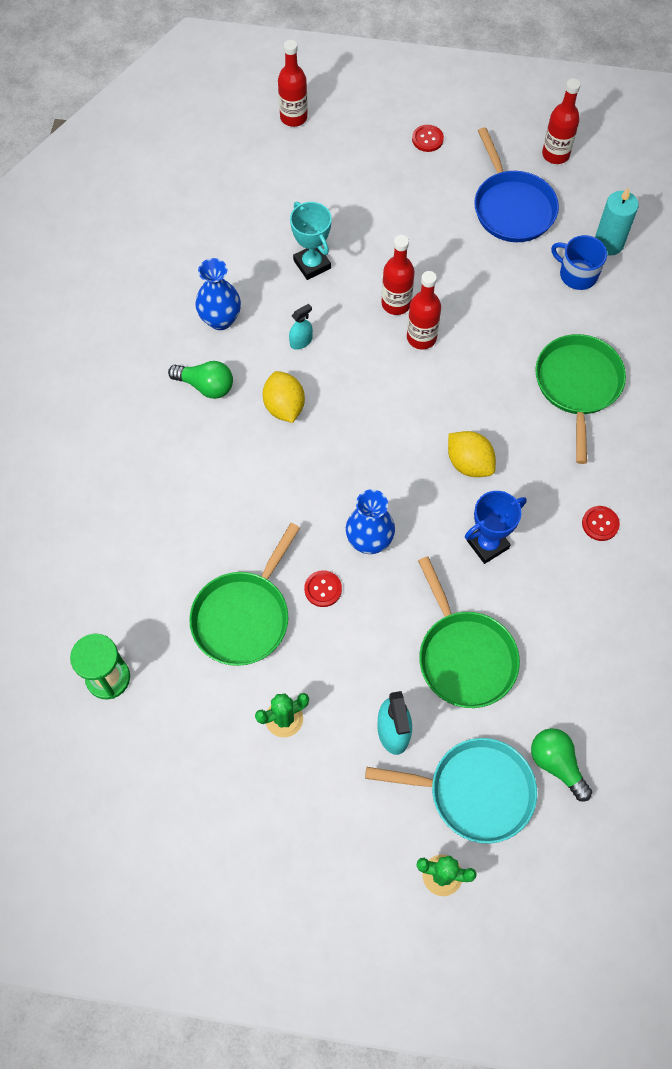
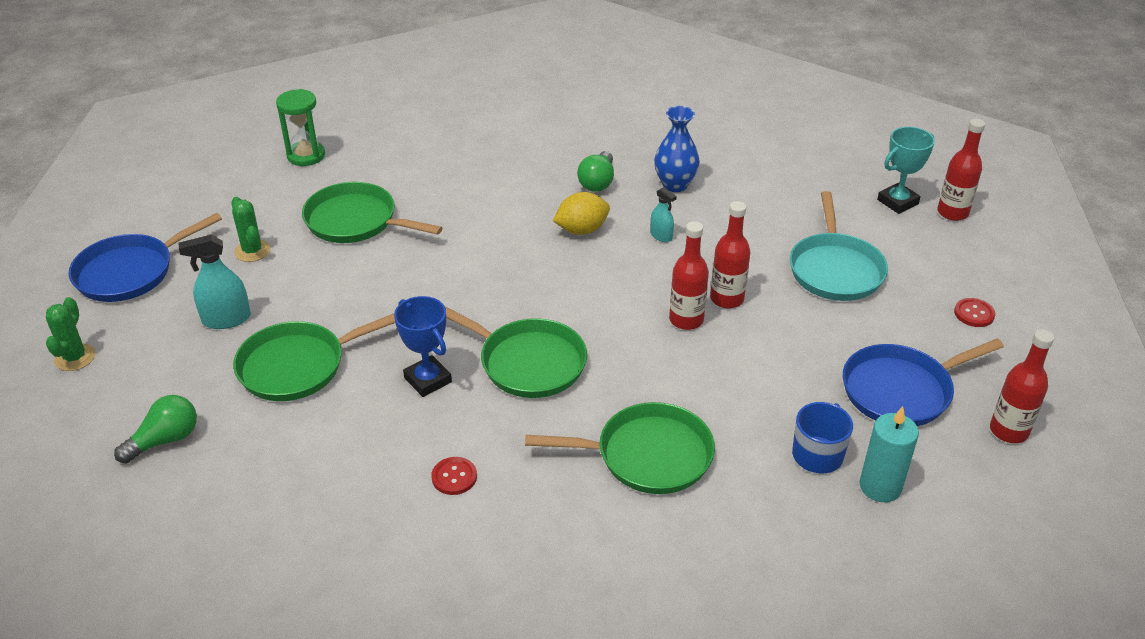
camera: 85 degrees right, 25 degrees down
turquoise trophy [290,202,332,280] -> turquoise trophy moved to [877,127,935,214]
red button [304,570,342,607] -> none
blue vase [346,489,395,554] -> none
turquoise pan [365,738,537,844] -> turquoise pan moved to [790,191,888,301]
yellow lemon [448,431,496,477] -> green pan [445,307,587,398]
none -> blue pan [68,213,222,302]

